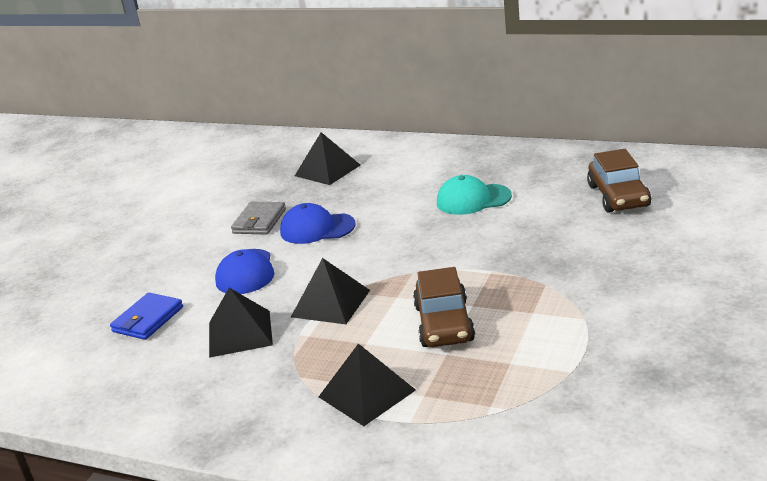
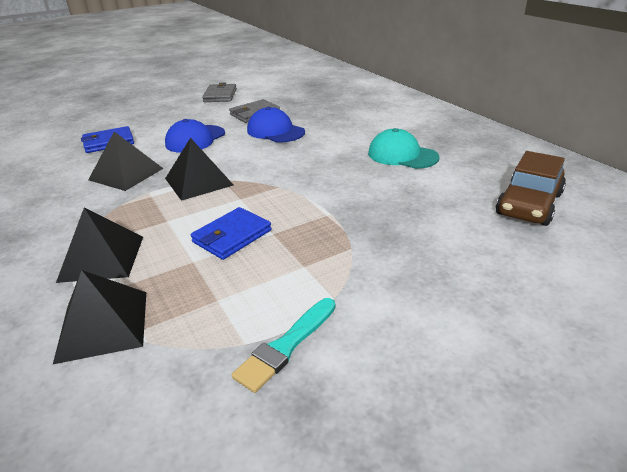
camera: 35 degrees right, 5 degrees up
black pyramid [295,132,360,185] -> black pyramid moved to [53,270,146,364]
brown car [413,267,475,347] -> blue wallet [191,207,272,260]
none -> grey wallet [202,82,237,102]
none -> turquoise brush [232,298,336,393]

